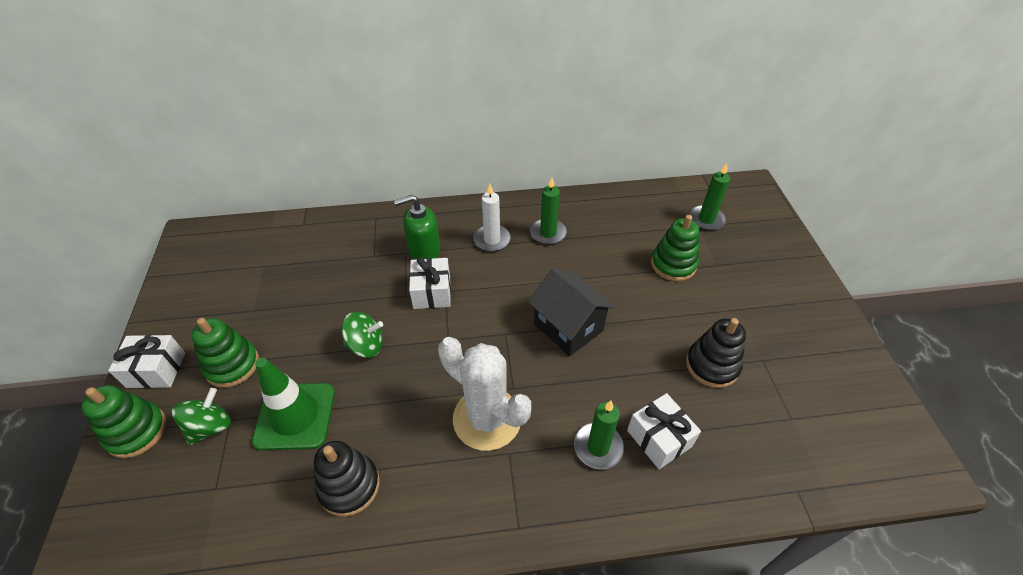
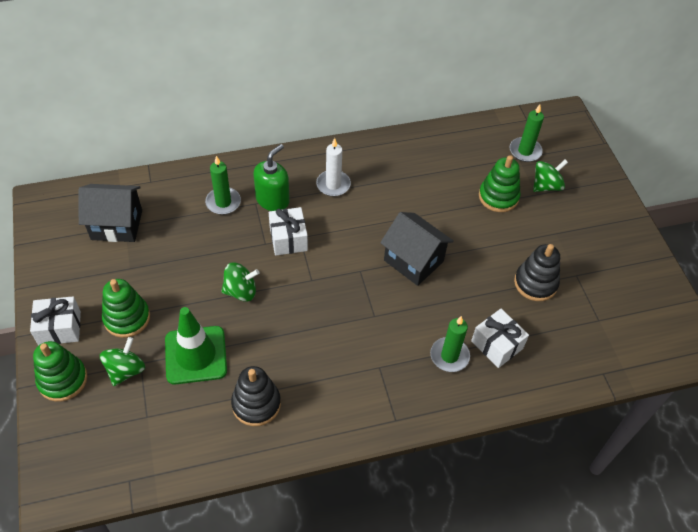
camera: 10 degrees left, 5 degrees up
green soap dispenser [394,195,441,260] -> green soap dispenser turned 150 degrees clockwise [254,144,290,211]
white cactus [438,337,531,451] -> none
green candle [530,178,567,245] -> green candle moved to [205,156,241,215]
none -> black house [79,184,142,242]
none -> green spinning top [533,160,568,192]

